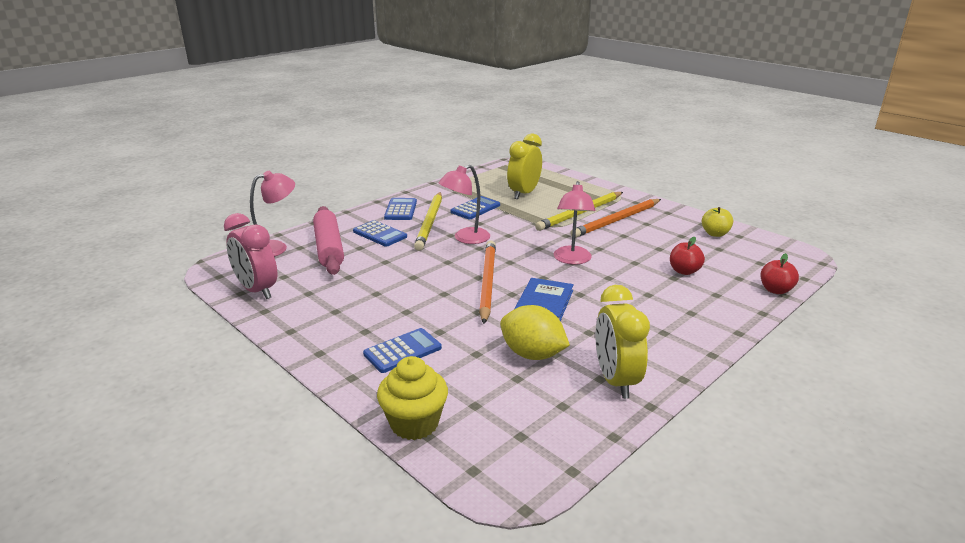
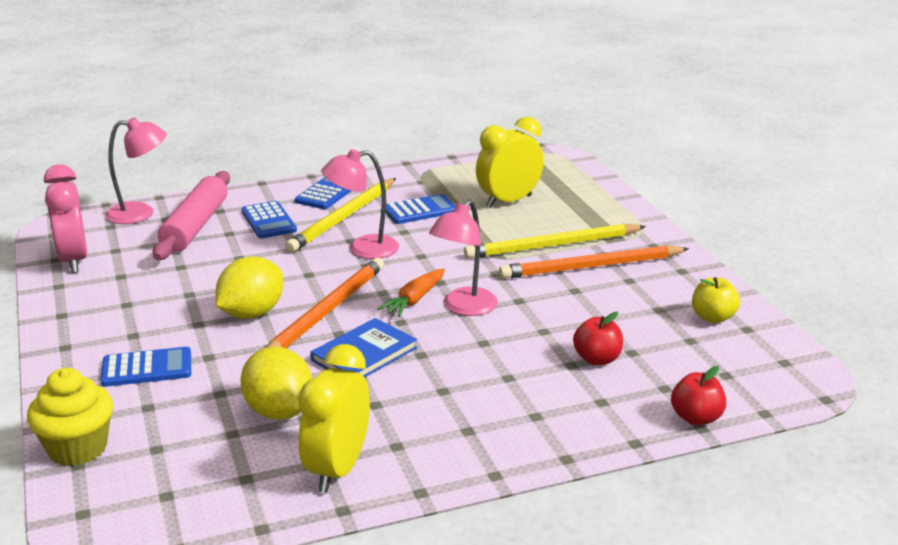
camera: 25 degrees right, 0 degrees up
none -> yellow lemon [215,256,283,319]
none -> orange carrot [377,269,445,317]

